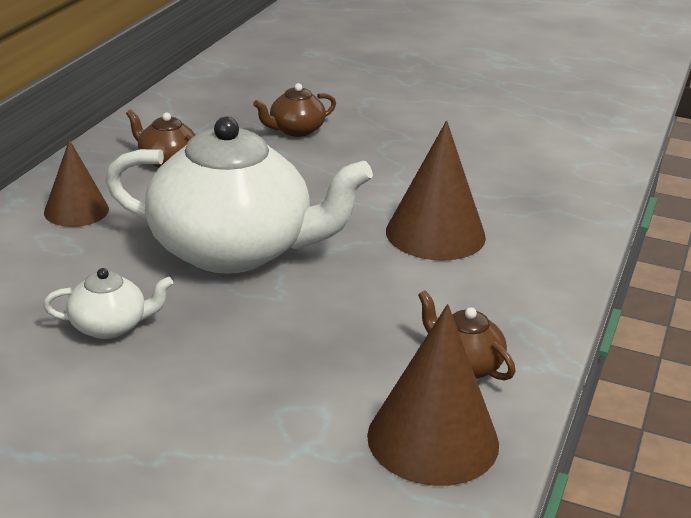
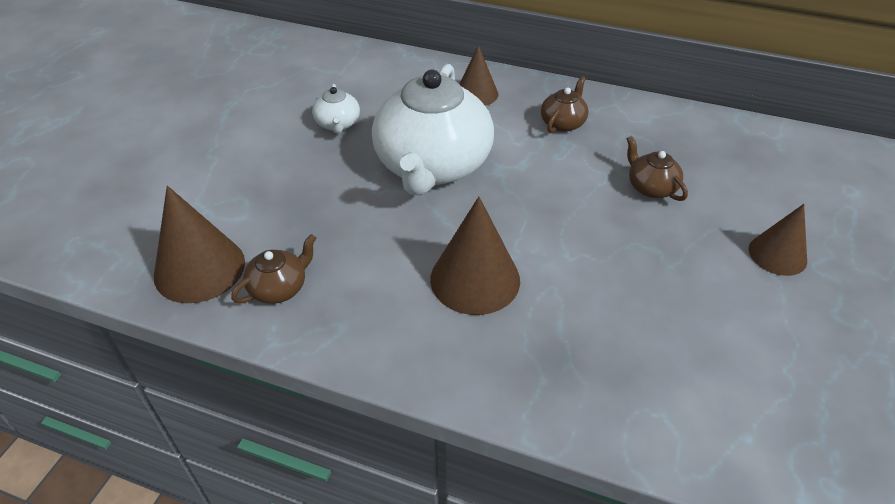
camera: 90 degrees right, 15 degrees up
none -> brown cone [749,204,807,276]

